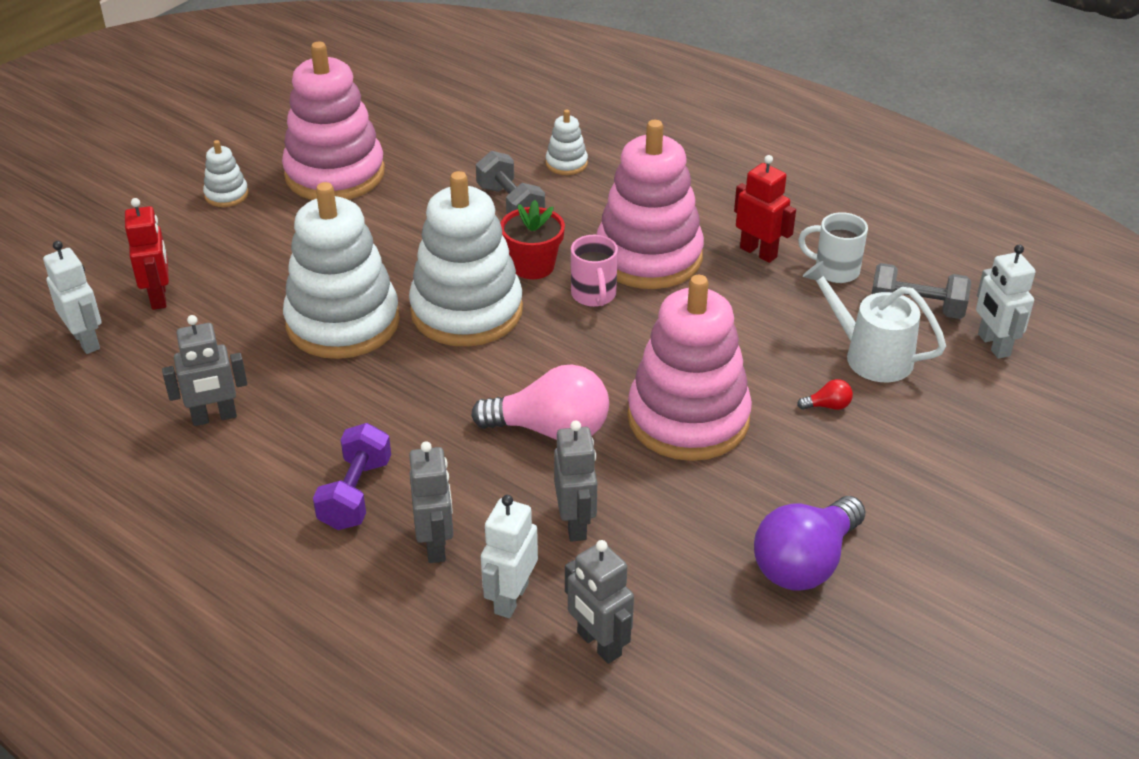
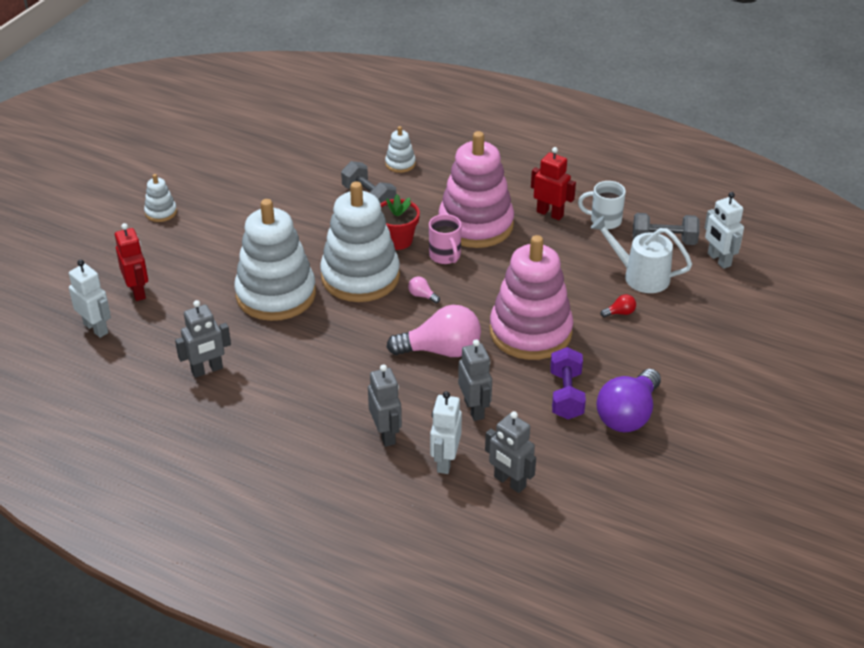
camera: 10 degrees left, 0 degrees up
pink stacking toy [282,42,385,200] -> none
purple dumbbell [313,423,391,530] -> purple dumbbell moved to [550,347,586,419]
none -> pink light bulb [408,277,440,303]

